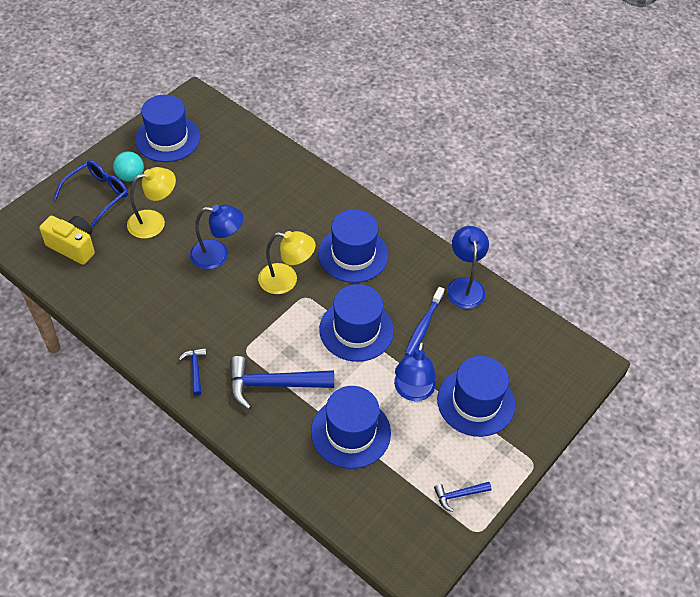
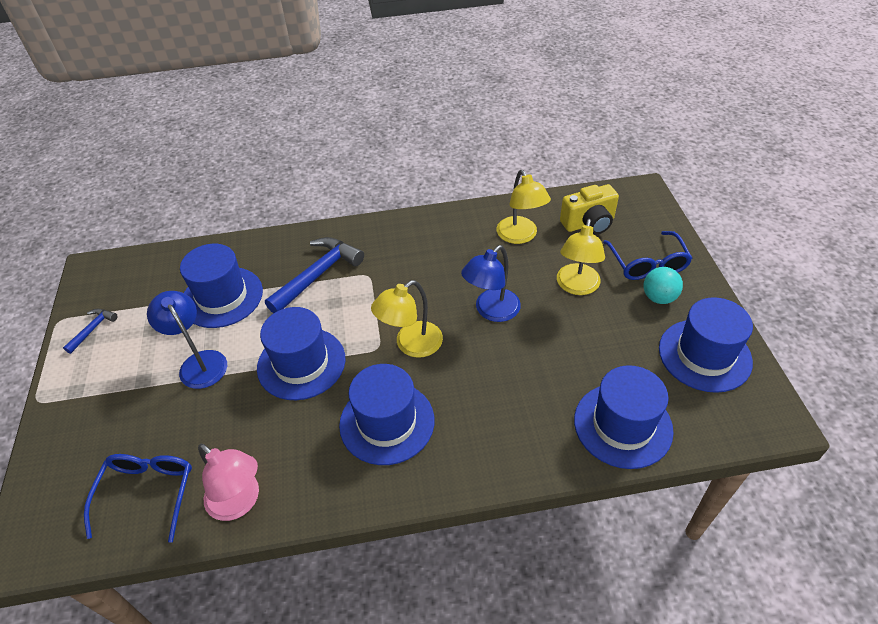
camera: 135 degrees right, 5 degrees down
blue hammer [178,348,207,396] -> none
blue toothbrush [405,287,445,355] -> none
blue hat [437,356,515,437] -> blue hat moved to [574,365,674,469]
blue lamp [447,226,489,309] -> pink lamp [198,444,259,521]
none -> blue glasses [84,454,192,543]
none -> yellow lamp [497,170,551,244]

